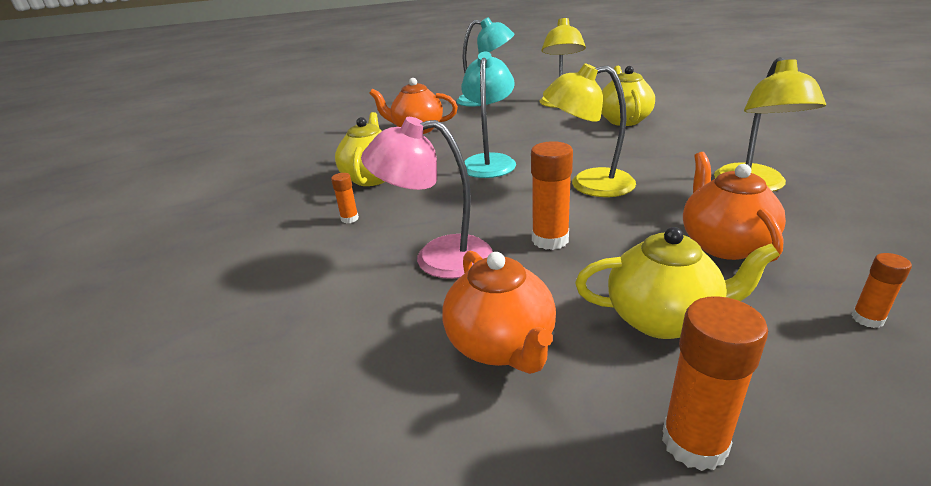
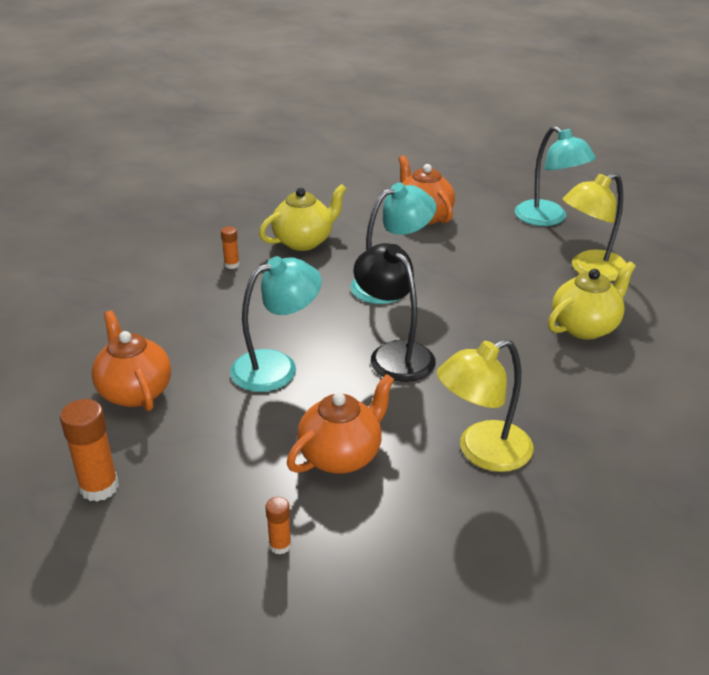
camera: 50 degrees right, 5 degrees up
pink lamp [361,117,493,279] -> none
orange teapot [442,251,556,374] -> orange teapot turned 120 degrees clockwise [92,311,171,411]
orange glue stick [531,141,573,250] -> turquoise lamp [230,256,322,392]
yellow lamp [543,63,636,197] -> black lamp [354,243,435,382]
yellow teapot [575,227,780,339] -> none

